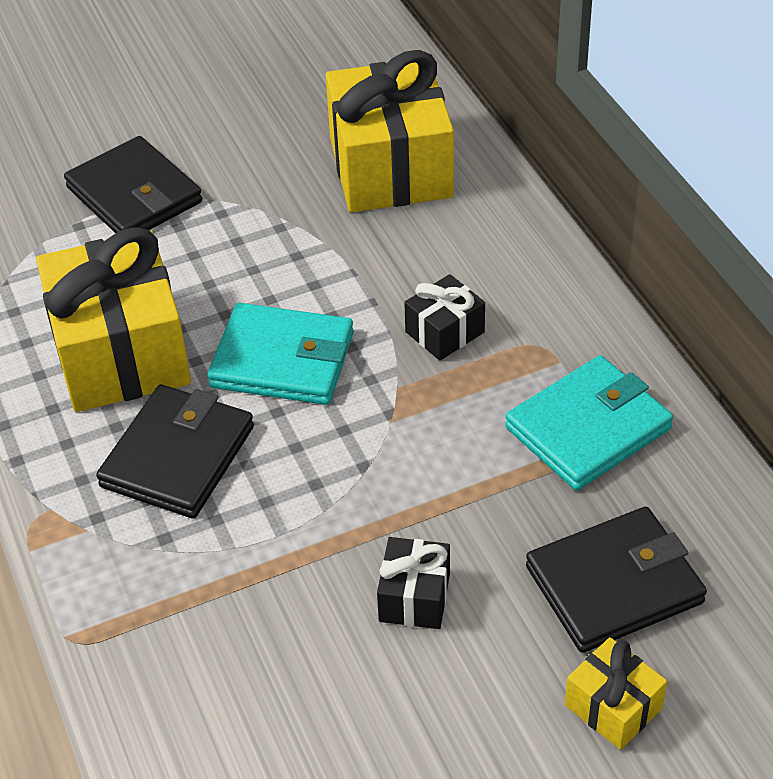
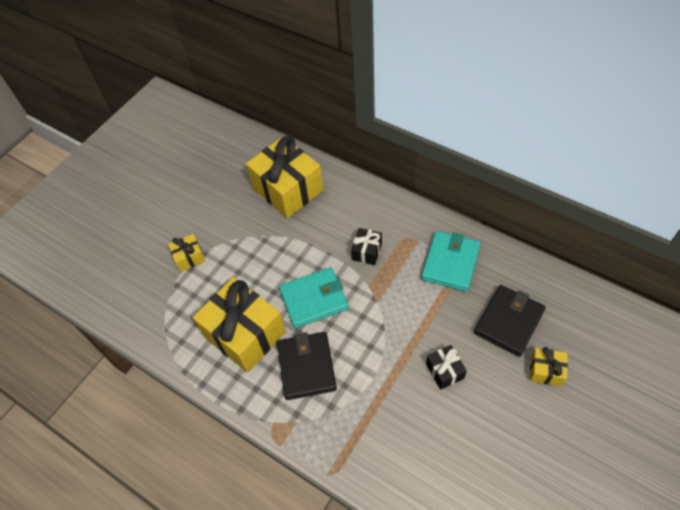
camera: 30 degrees left, 10 degrees up
black wallet [64,136,202,233] -> yellow gift [168,234,205,272]

